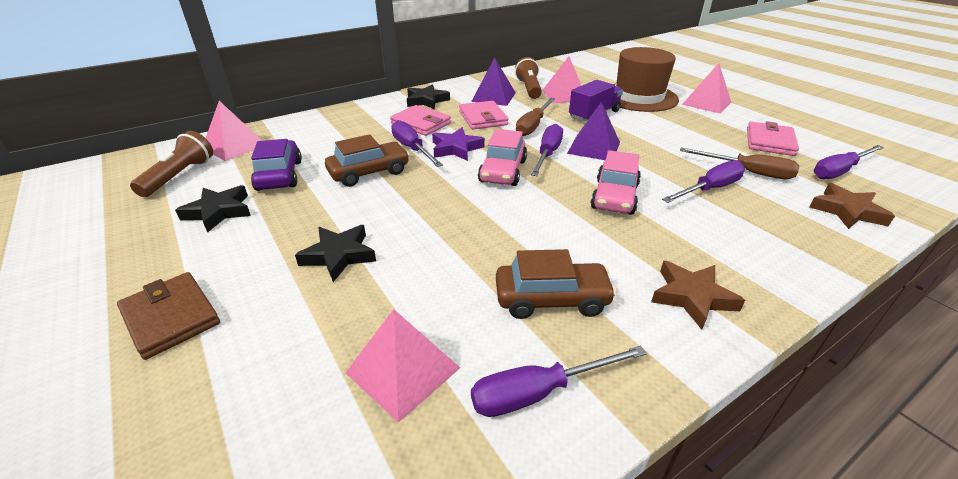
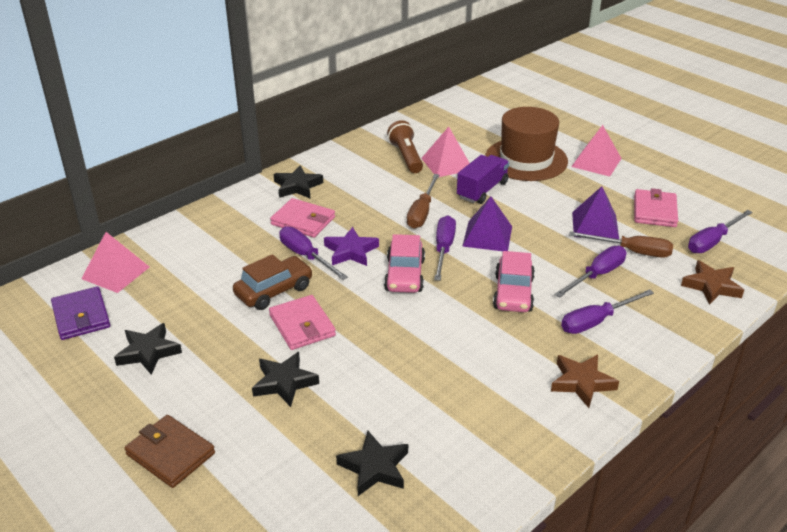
camera: 10 degrees left, 0 degrees up
brown flashlight [130,131,213,197] -> purple wallet [51,286,110,340]
purple car [251,139,302,191] -> none
pink pyramid [345,309,460,423] -> black star [336,431,408,496]
pink wallet [459,101,508,129] -> pink wallet moved to [269,295,336,350]
purple pyramid [471,58,516,106] -> purple pyramid moved to [572,186,619,239]
purple screwdriver [471,345,647,417] -> purple screwdriver moved to [561,289,654,334]
brown car [496,249,617,319] -> none

